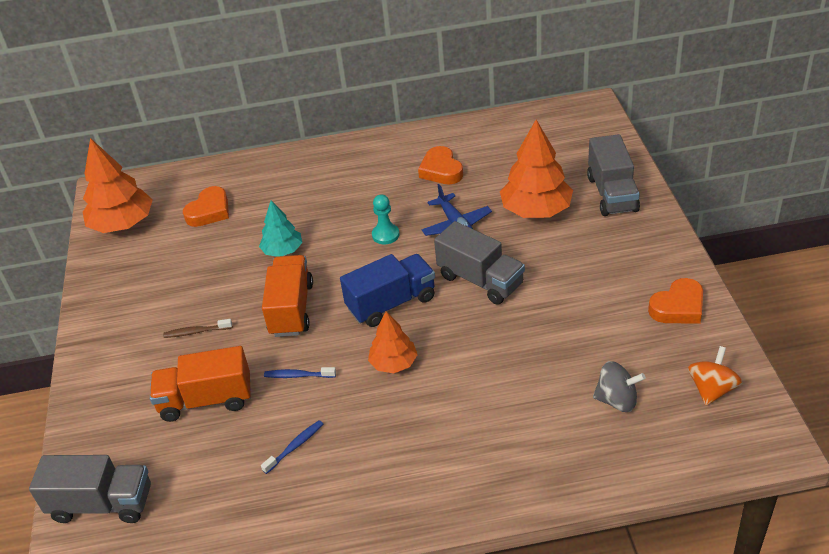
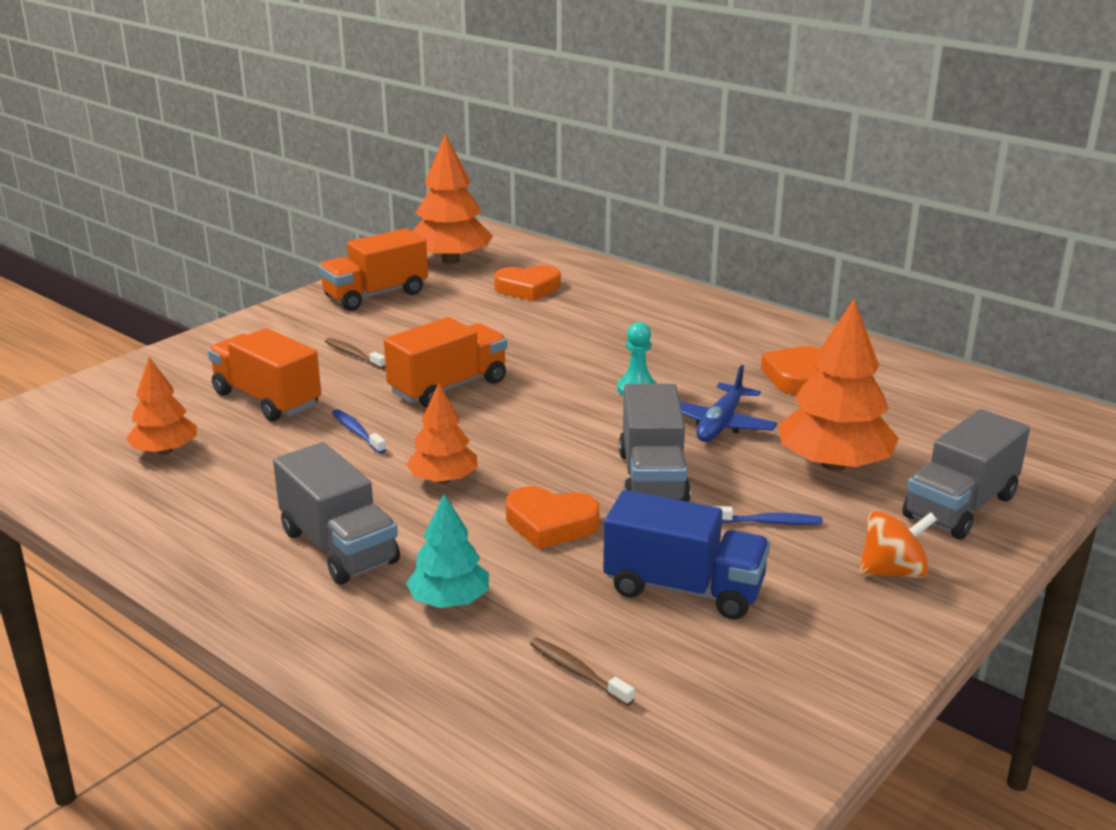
camera: 45 degrees right, 15 degrees down
grey truck [29,455,151,523] -> grey truck moved to [273,442,400,584]
turquoise tree [259,200,302,257] -> turquoise tree moved to [406,494,489,608]
blue toothbrush [261,420,323,474] -> blue toothbrush moved to [713,506,823,525]
blue truck [340,254,435,327] -> blue truck moved to [603,490,770,619]
grey spinning top [593,361,646,412] -> brown toothbrush [530,638,635,706]
orange heart [648,278,703,324] -> orange heart moved to [506,486,600,550]
orange spinning top [688,346,742,406] -> orange spinning top moved to [859,511,937,578]
none -> orange tree [126,357,197,455]
none -> orange truck [319,228,428,311]

